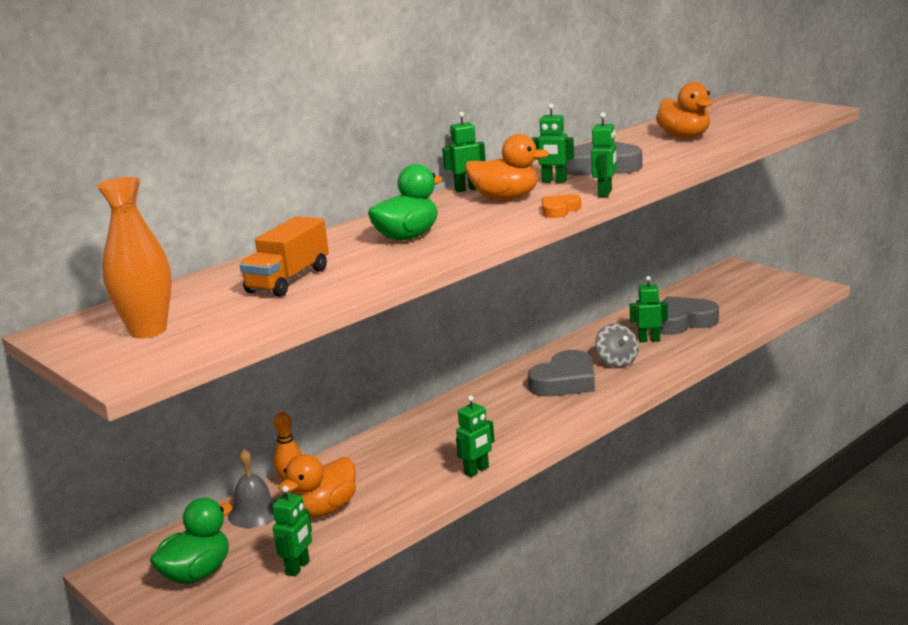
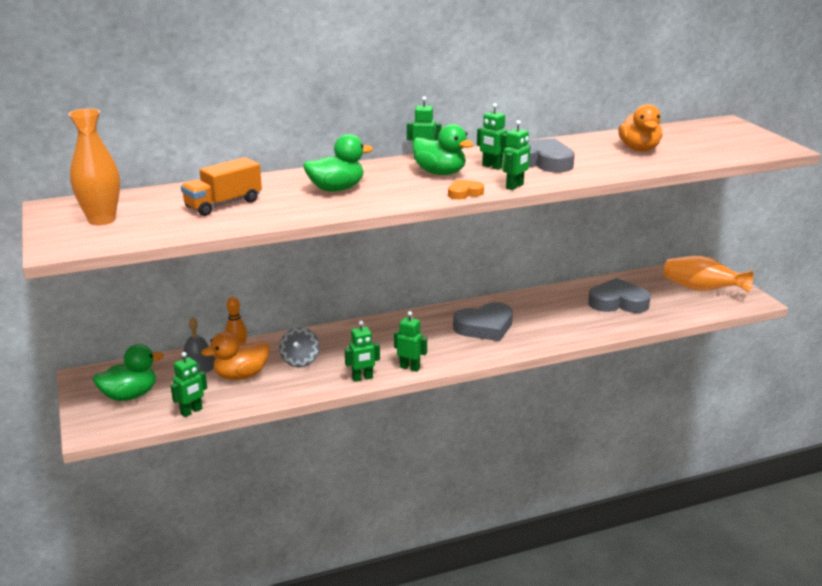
camera: 20 degrees right, 5 degrees up
orange duck [465,134,549,200] -> green duck [413,124,474,175]
grey spinning top [595,324,639,367] -> grey spinning top moved to [279,327,320,367]
green robot [630,276,668,343] -> green robot moved to [394,311,427,372]
none -> orange vase [664,256,754,292]

